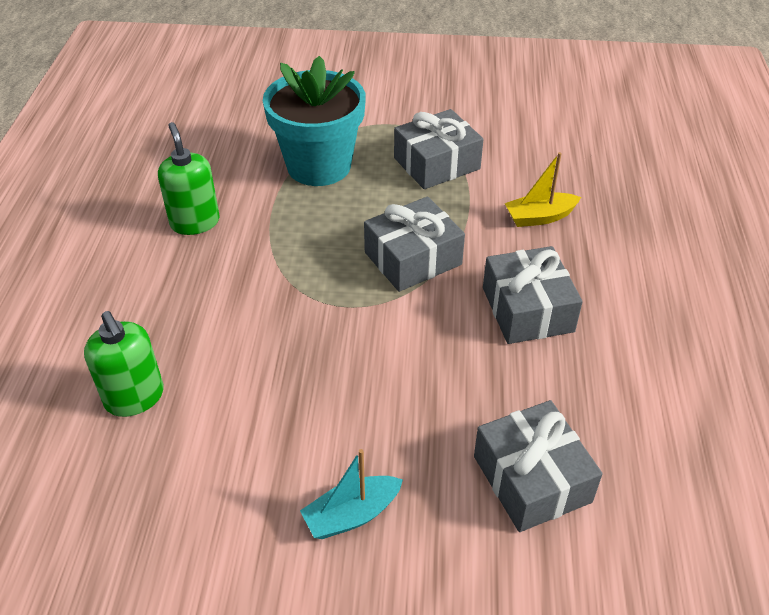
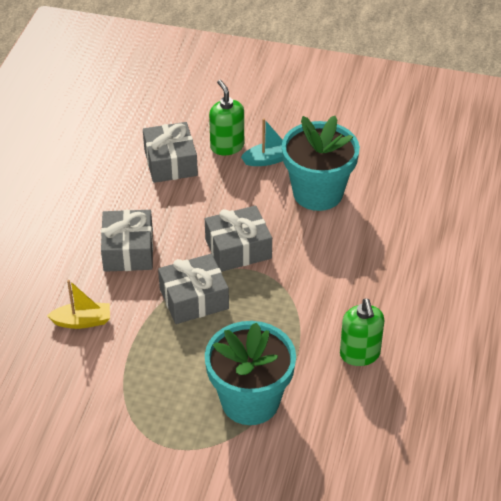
camera: 170 degrees left, 0 degrees up
green soap dispenser [84,311,164,417] -> green soap dispenser moved to [209,80,244,155]
grey gift [394,109,484,189] -> grey gift moved to [205,205,272,272]
none -> turquoise flower pot [282,116,360,211]

